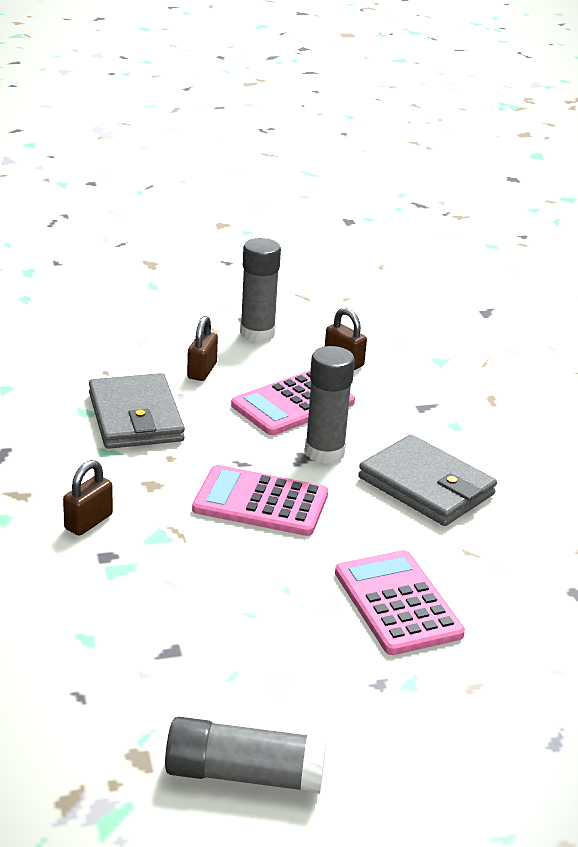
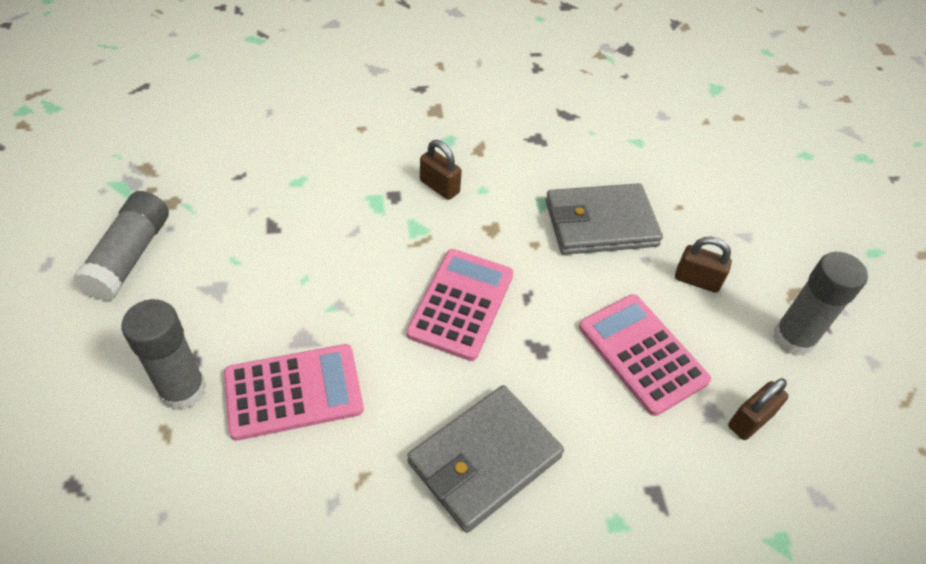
camera: 95 degrees right, 20 degrees up
grey glue stick [305,346,355,464] -> grey glue stick moved to [121,299,206,410]

